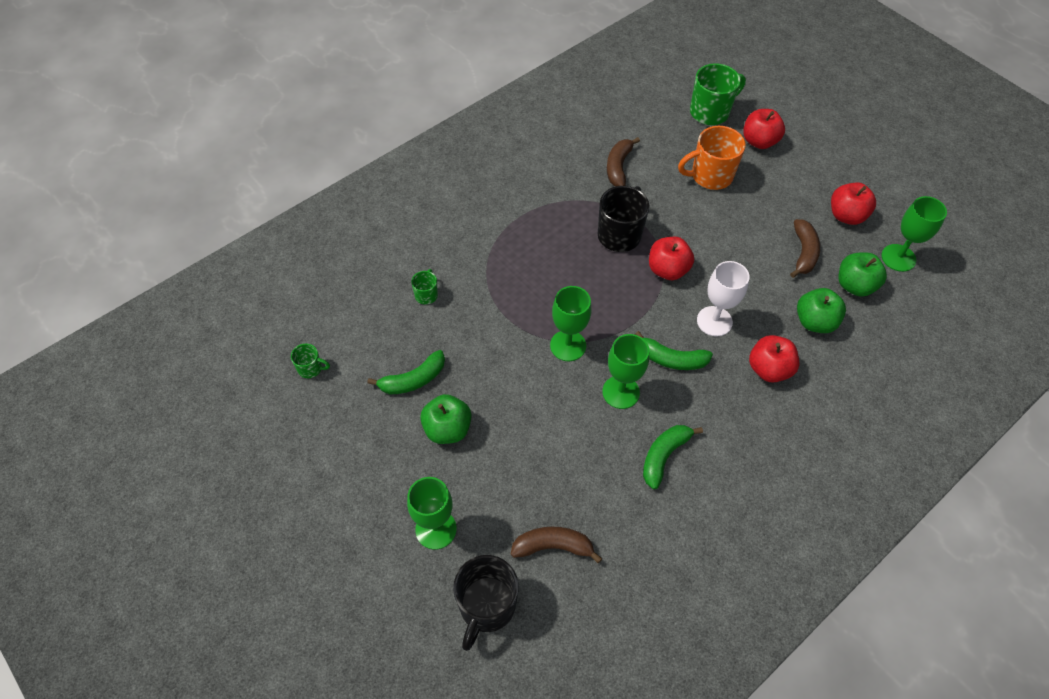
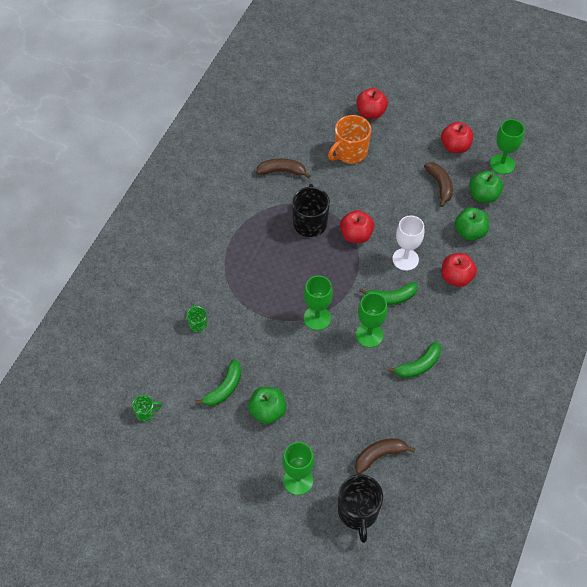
camera: 25 degrees left, 0 degrees up
brown banana [607,137,640,187] -> brown banana turned 105 degrees clockwise [256,158,310,179]
green banana [643,425,703,489] -> green banana turned 135 degrees counterclockwise [387,341,441,378]
green mug [690,63,746,125] -> none

